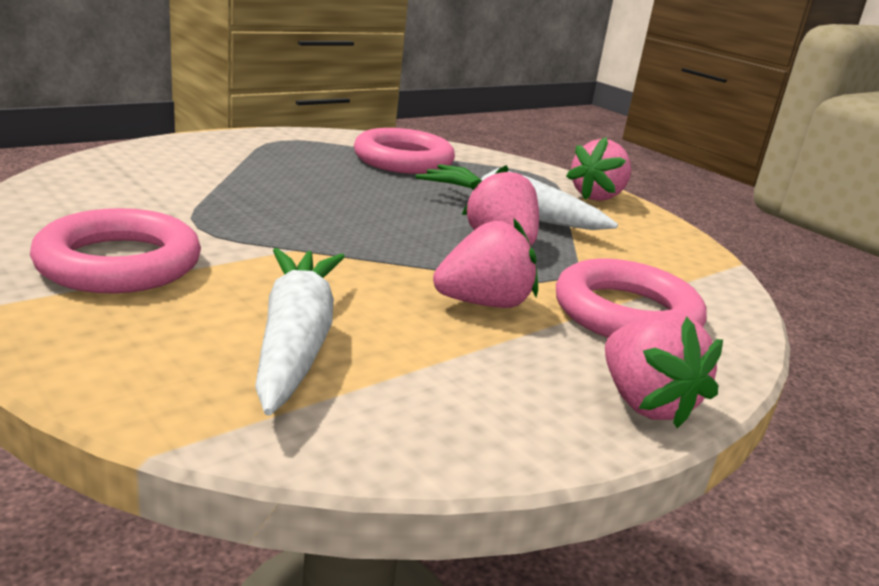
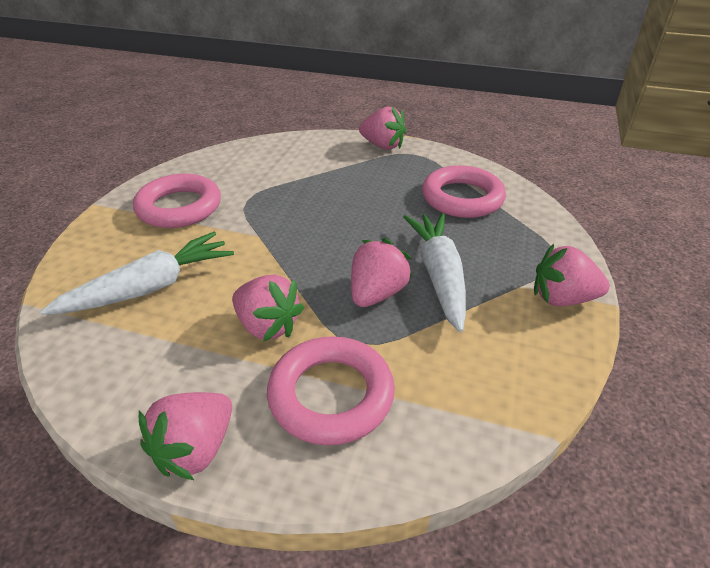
camera: 60 degrees right, 15 degrees up
none -> pink strawberry [359,107,407,150]

